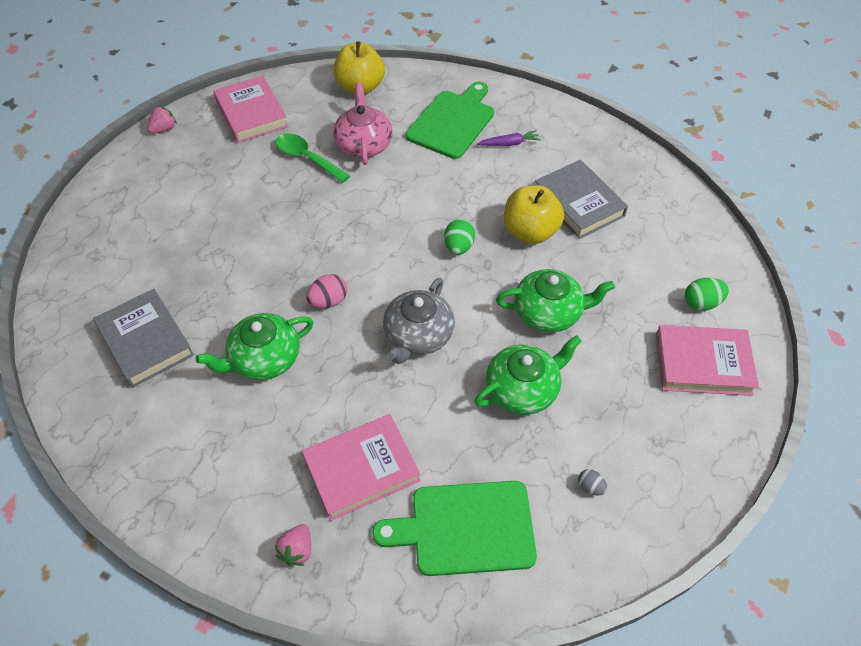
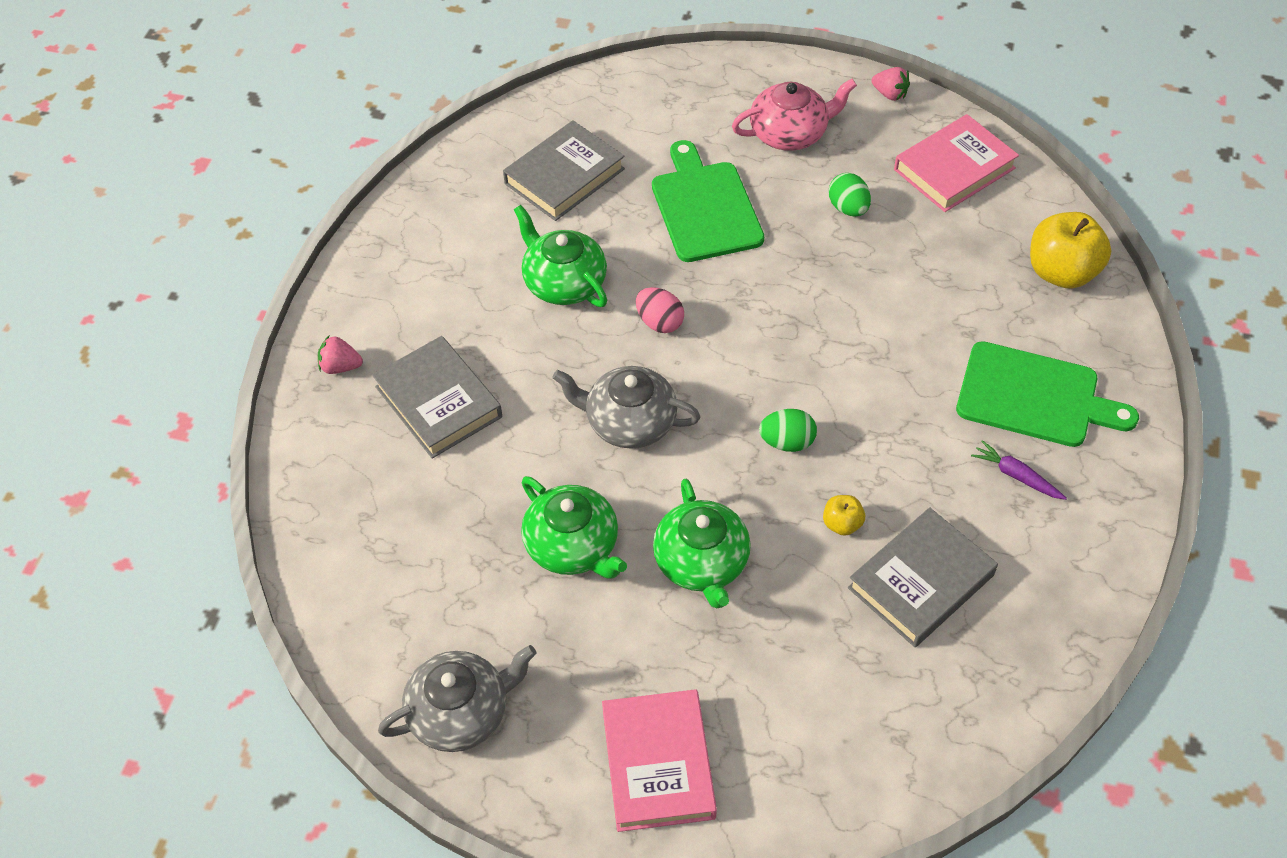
camera: 80 degrees right, 0 degrees up
green spoon [275,133,350,183] -> none
pink book [302,414,420,521] -> grey book [372,336,502,458]
pink teapot [333,82,393,165] -> pink teapot moved to [732,79,857,151]
green cutting board [372,481,537,576] -> green cutting board moved to [652,140,764,262]
purple carrot [477,130,541,146] -> purple carrot turned 150 degrees clockwise [971,440,1067,500]
yellow apple [504,185,564,244] -> yellow apple [823,495,865,536], size x0.48
grey egg [578,469,607,495] -> none
green egg [685,277,729,311] -> green egg moved to [829,173,871,216]
none -> grey teapot [378,645,536,752]

